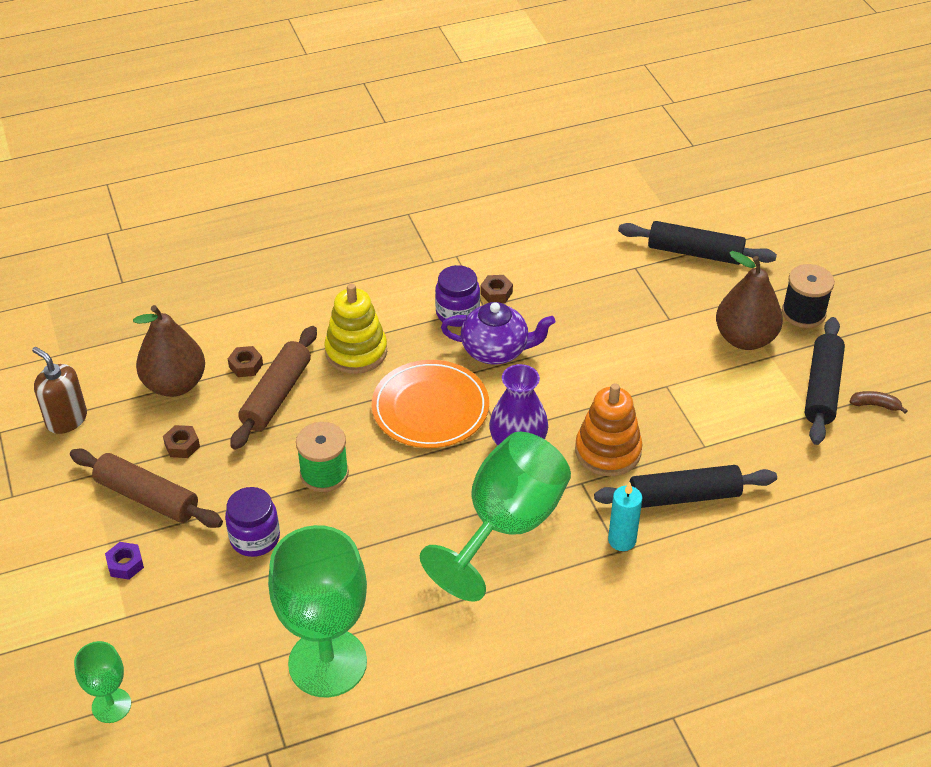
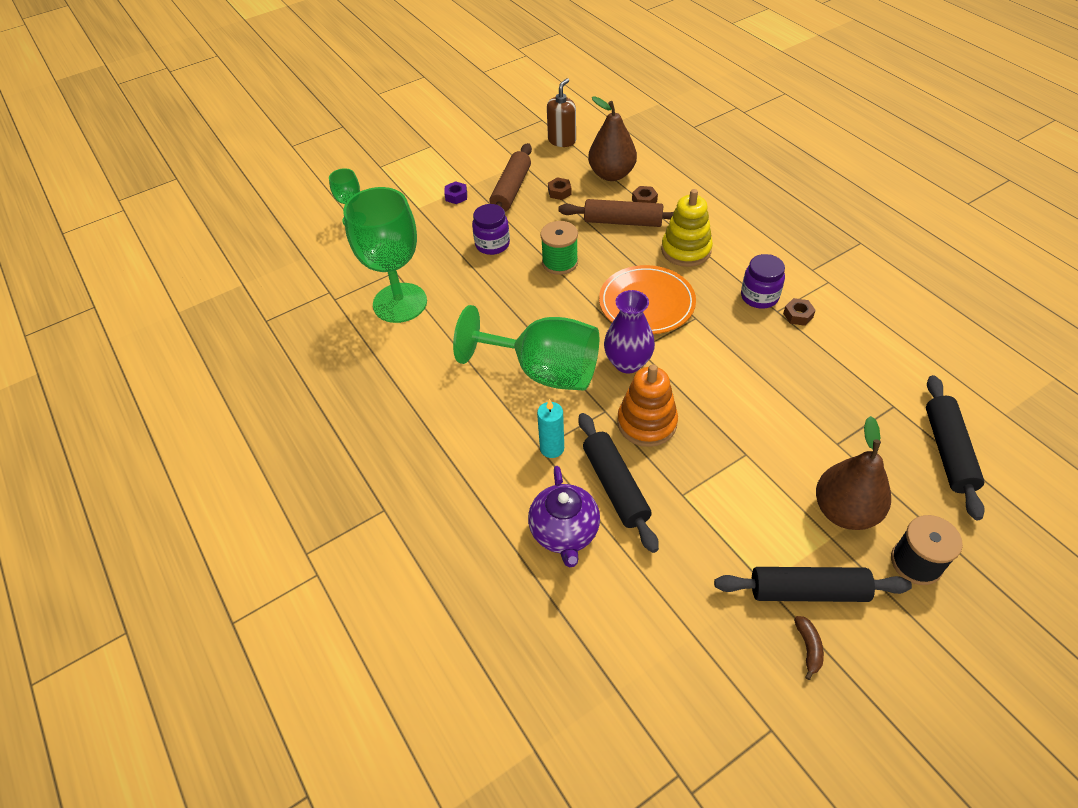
camera: 80 degrees right, 5 degrees up
purple teapot [441,302,555,365] -> purple teapot moved to [528,466,600,567]

